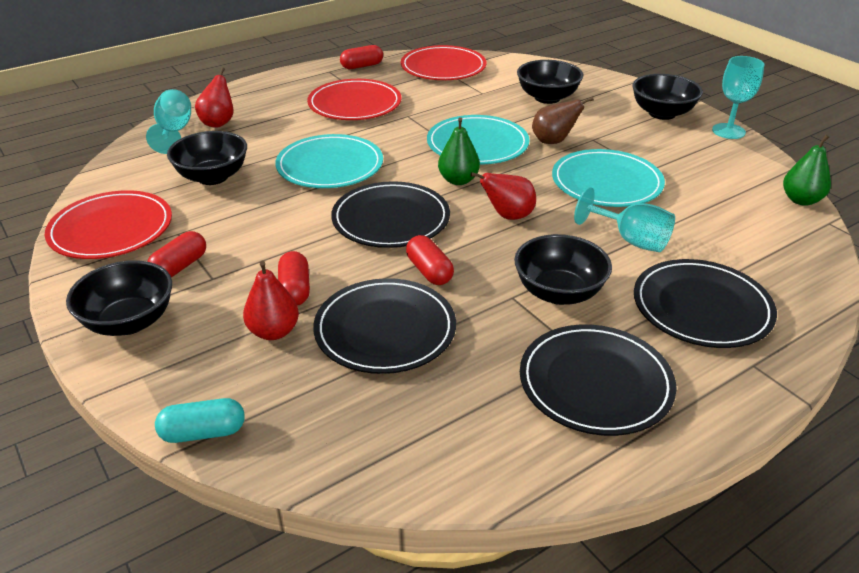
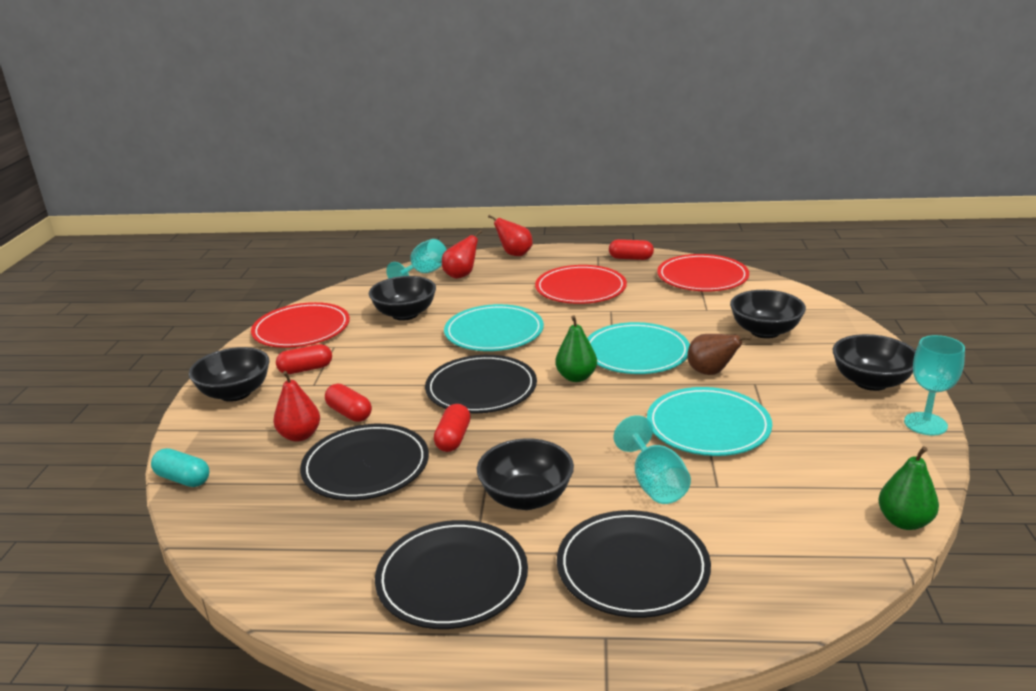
camera: 40 degrees right, 10 degrees down
red capsule [278,251,310,306] -> red capsule turned 75 degrees counterclockwise [325,384,372,422]
red pear [471,172,536,220] -> red pear moved to [488,215,533,256]

